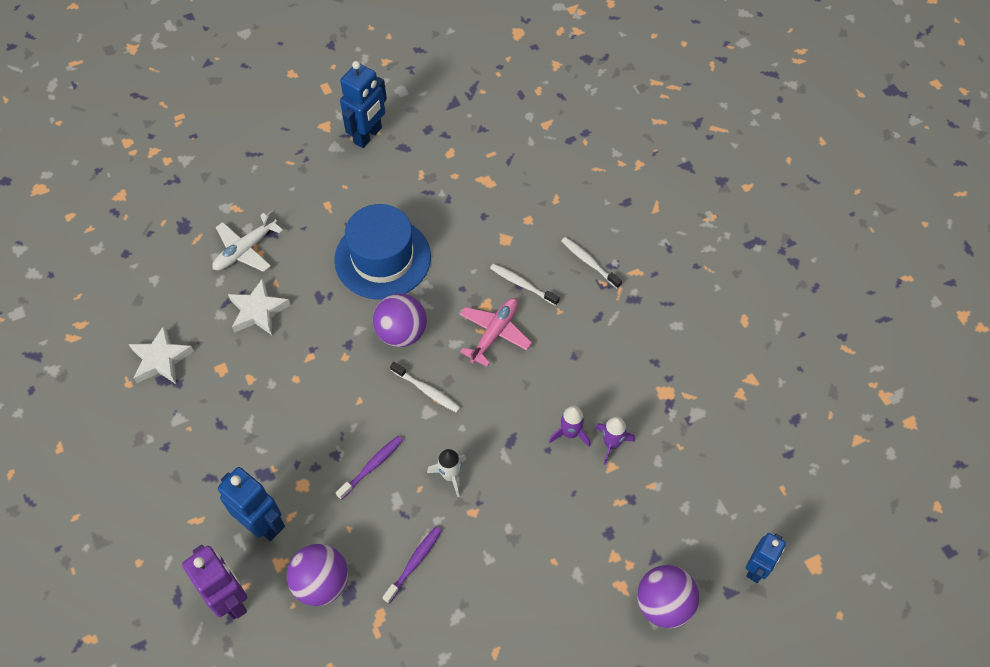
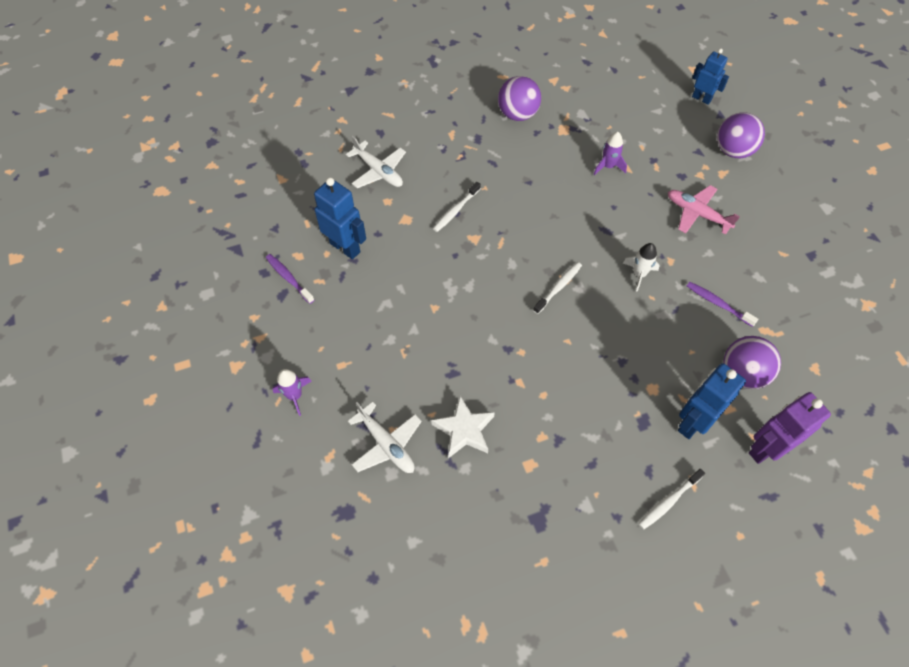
camera: 85 degrees left, 0 degrees up
white star [129,326,194,384] -> none
blue hat [334,204,431,300] -> none
purple toothbrush [336,436,403,500] -> purple toothbrush moved to [266,254,314,304]
blue robot [340,61,387,148] -> blue robot moved to [314,177,366,259]
purple ball [373,293,427,347] -> purple ball moved to [498,76,541,121]
pink plane [460,298,532,367] -> pink plane moved to [668,185,740,235]
purple rocket [549,406,590,447] -> purple rocket moved to [272,369,312,416]
white toothbrush [561,237,622,289] -> white toothbrush moved to [638,469,705,529]
none -> white plane [346,136,406,188]

